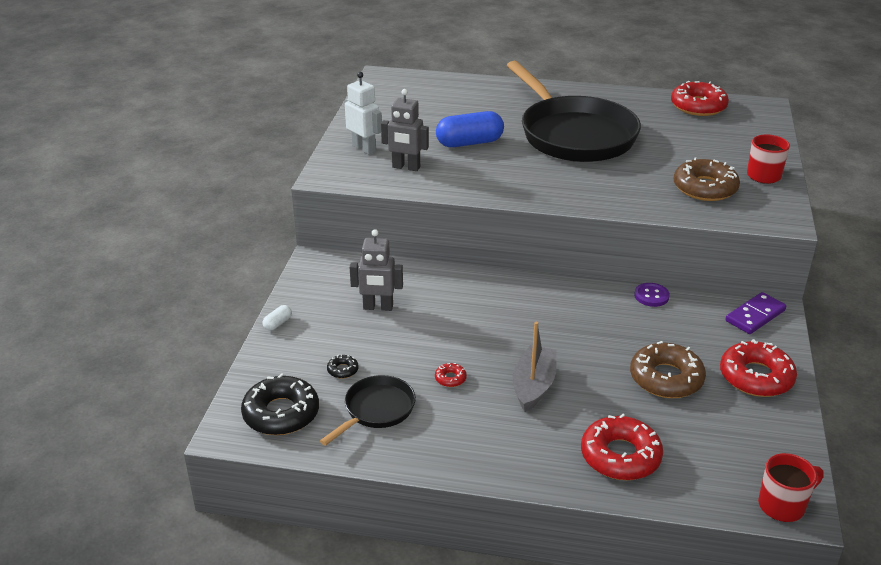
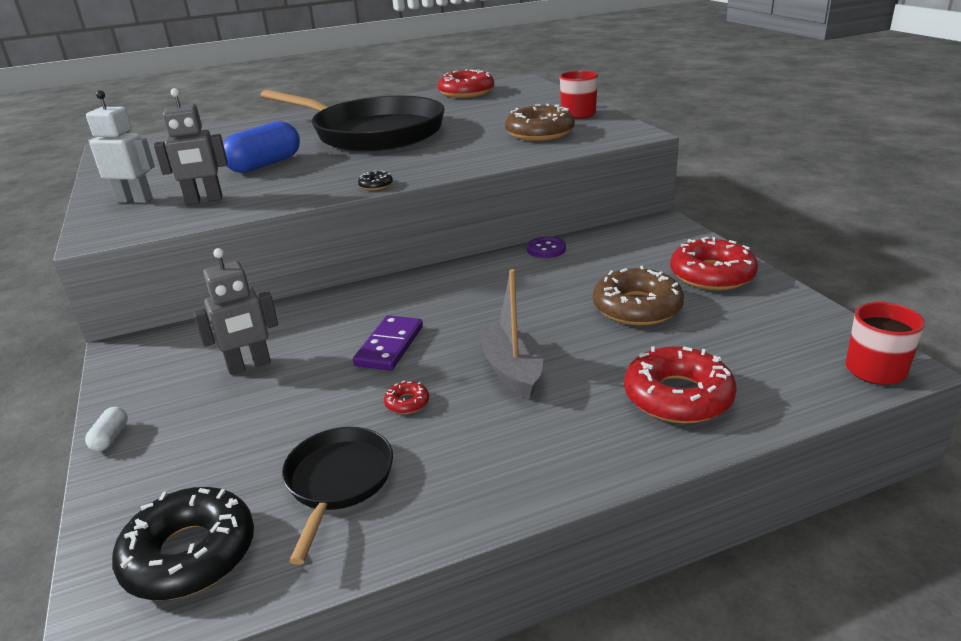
camera: 30 degrees left, 5 degrees down
black donut [327,355,359,378] -> black donut moved to [358,171,393,190]
purple domino [725,292,787,334] -> purple domino moved to [353,315,423,371]

